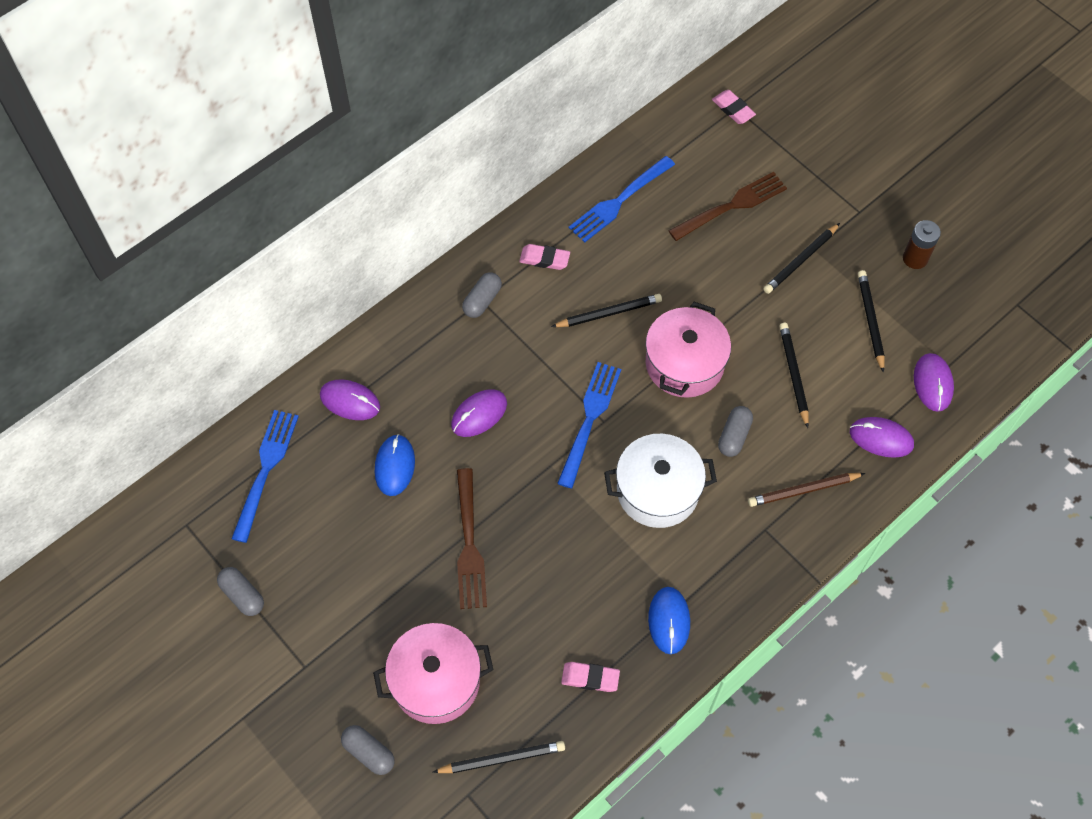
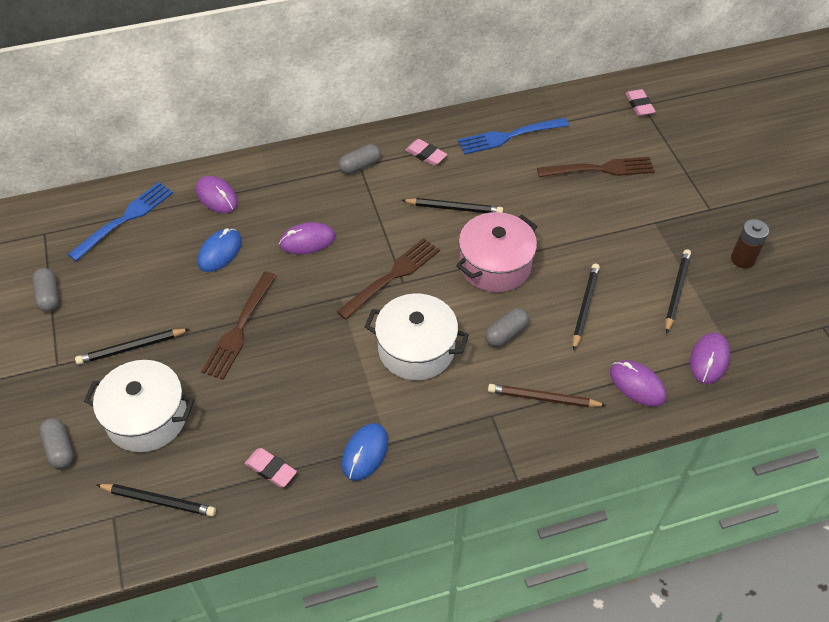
camera: 25 degrees right, 10 degrees down
pink pot [373,623,494,724] -> white pot [84,360,195,452]
blue fork [557,362,621,488] -> brown fork [337,238,440,320]
black pencil [763,223,840,294] -> black pencil moved to [75,329,189,365]

